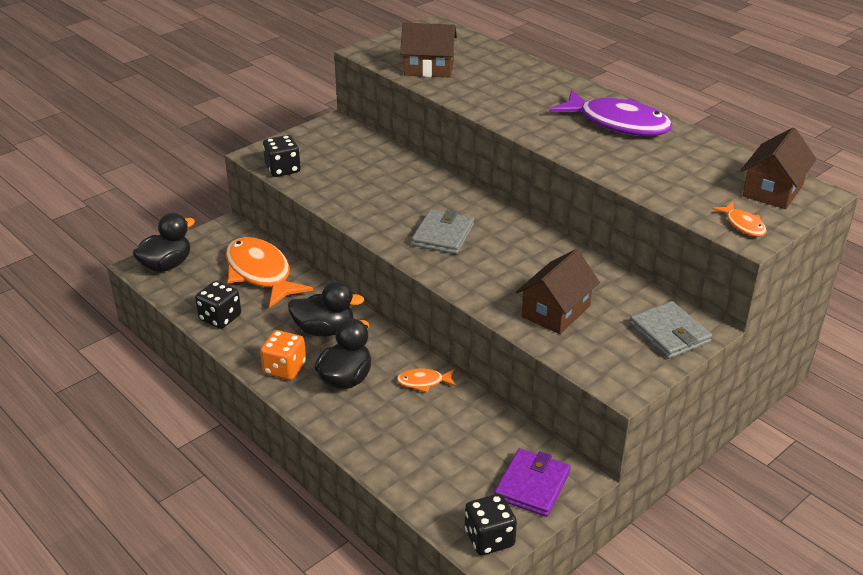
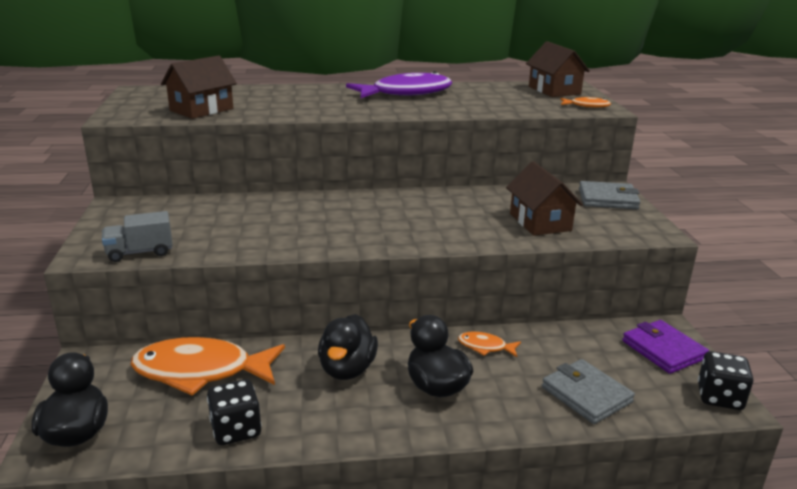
camera: 55 degrees left, 10 degrees down
orange dice [260,330,306,380] -> none
black dice [263,135,301,177] -> grey truck [102,211,173,262]
black duck [288,281,364,336] -> black duck turned 150 degrees clockwise [318,314,378,380]
orange fish [397,368,456,393] -> orange fish turned 75 degrees clockwise [458,332,521,357]
grey wallet [412,210,474,254] -> grey wallet moved to [542,359,635,424]

